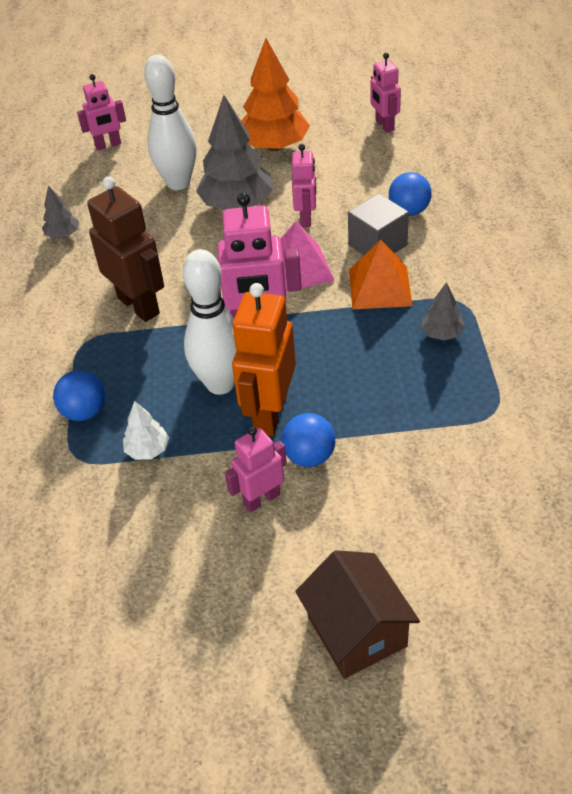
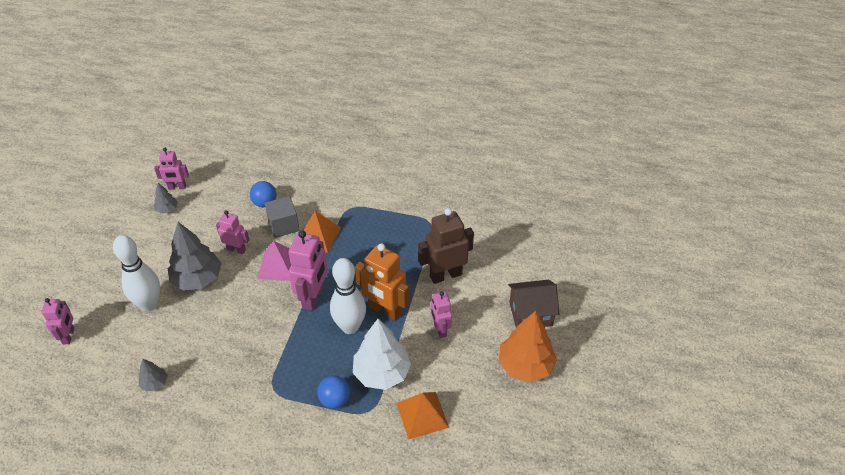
camera: 75 degrees left, 0 degrees up
brown robot [87,176,164,322] -> brown robot moved to [418,208,474,284]
white tree [123,401,169,460] -> white tree [353,319,411,390], size x2.07
orange tree [241,38,310,151] -> orange tree moved to [499,311,557,382]
blue ball [282,413,336,467] -> none
grey tree [421,282,465,341] -> grey tree moved to [154,183,178,213]
none -> orange pyramid [397,392,449,439]

